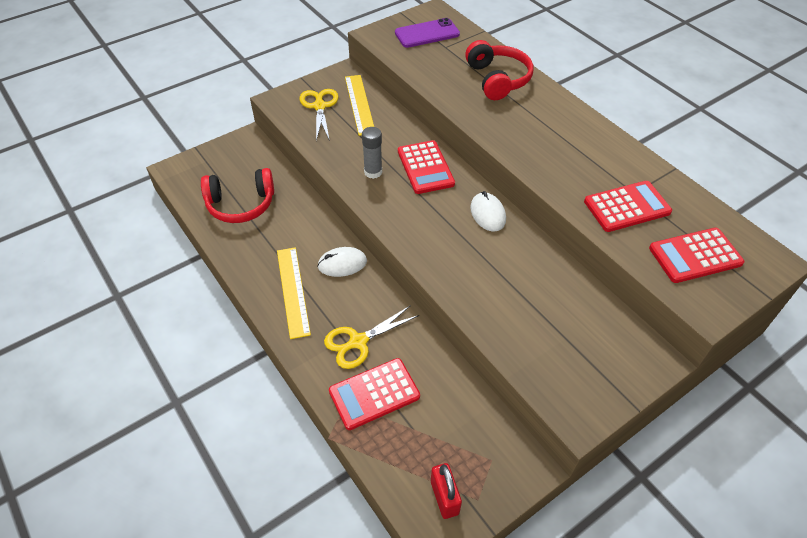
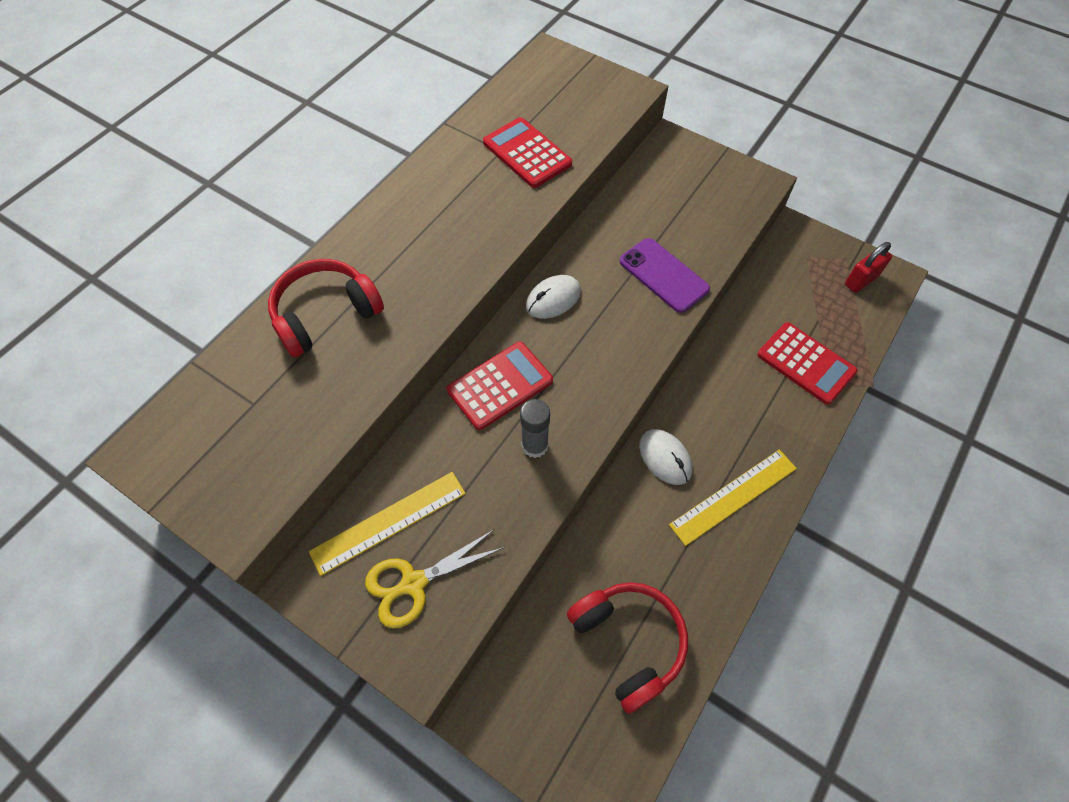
camera: 110 degrees left, 10 degrees up
yellow scissors [324,305,419,369] -> none
purple phone [395,18,460,48] -> purple phone moved to [620,238,710,313]
red calculator [649,228,744,283] -> none

